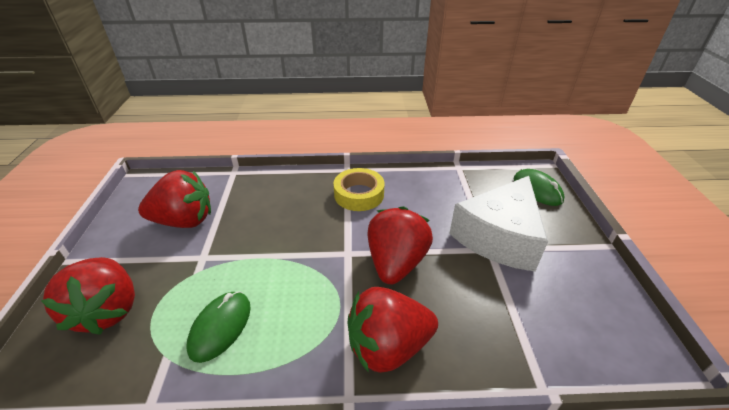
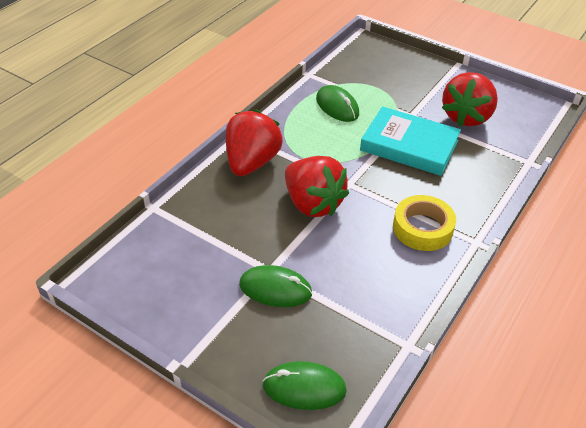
camera: 125 degrees right, 5 degrees up
red strawberry [41,257,135,335] -> none
white cheese [449,176,548,272] -> green mouse [239,265,312,307]
none -> turquoise book [360,106,461,176]

